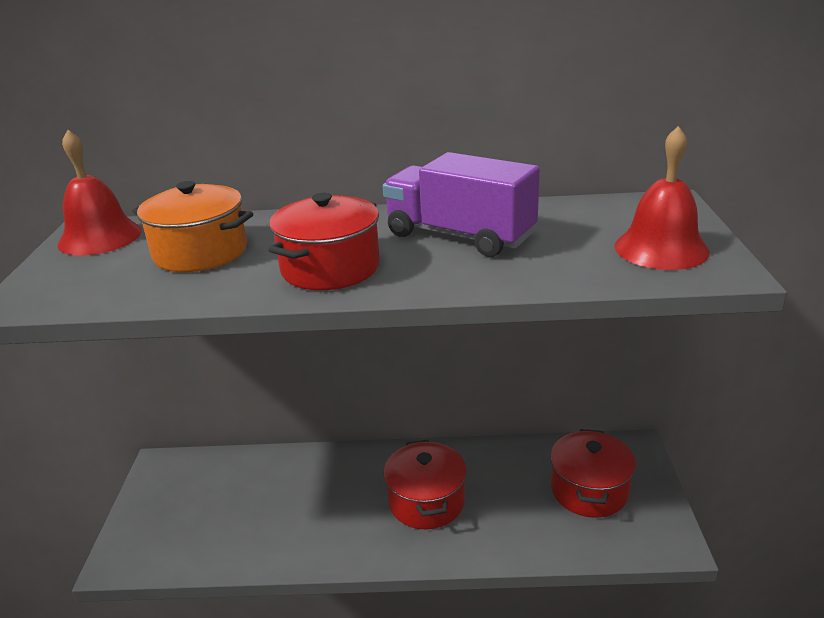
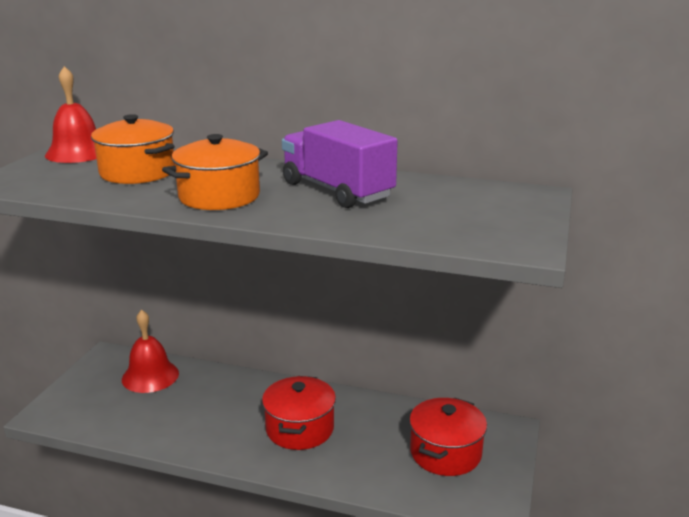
camera: 15 degrees right, 5 degrees down
red pot [268,193,380,290] -> orange pot [162,134,268,210]
red bell [614,126,710,270] -> red bell moved to [122,309,179,393]

